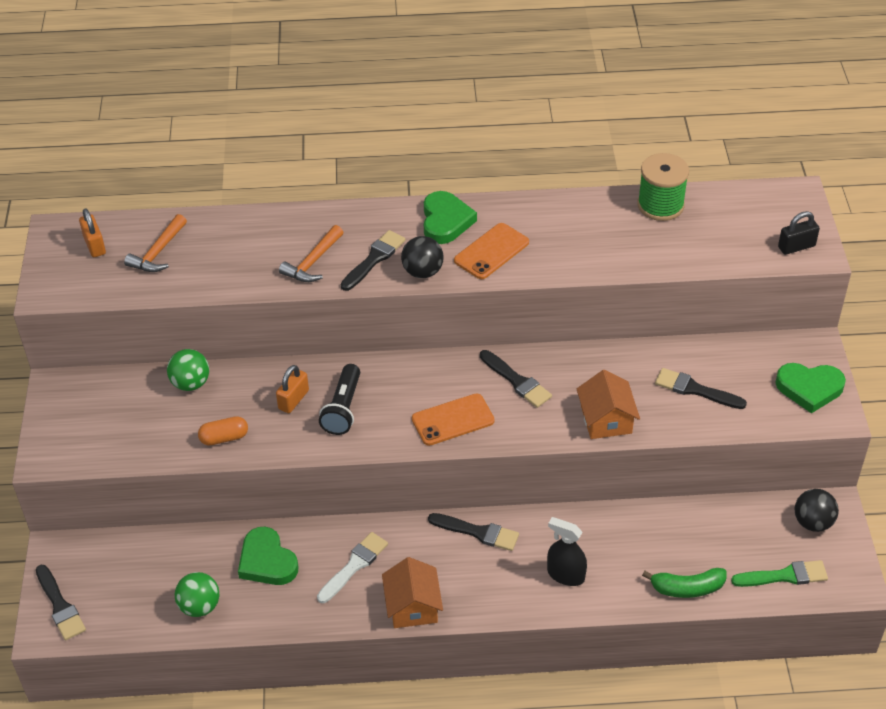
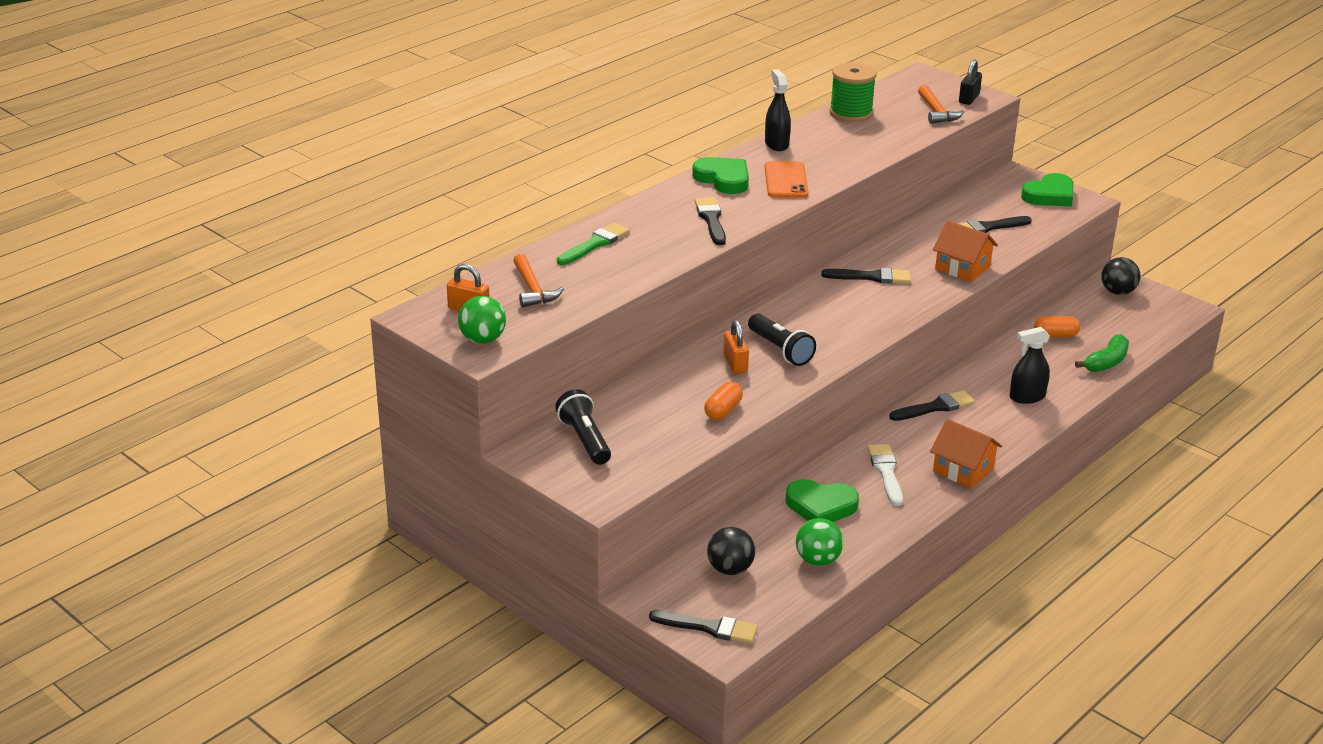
camera: 45 degrees left, 15 degrees down
green ball [167,349,209,391] -> green ball moved to [458,296,506,343]
orange hammer [279,225,344,282] -> orange hammer moved to [918,85,964,124]
black ball [401,236,444,278] -> black ball moved to [707,527,755,575]
orange phone [412,393,495,446] -> none
green brush [731,560,828,587] -> green brush moved to [557,223,630,265]
none -> black flashlight [555,389,611,465]
none -> black spray bottle [765,69,791,151]
none -> orange capsule [1034,316,1080,337]

